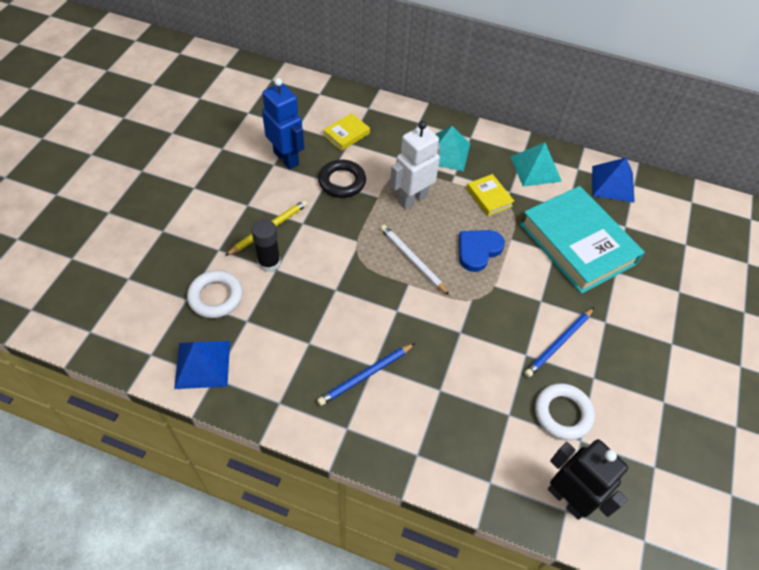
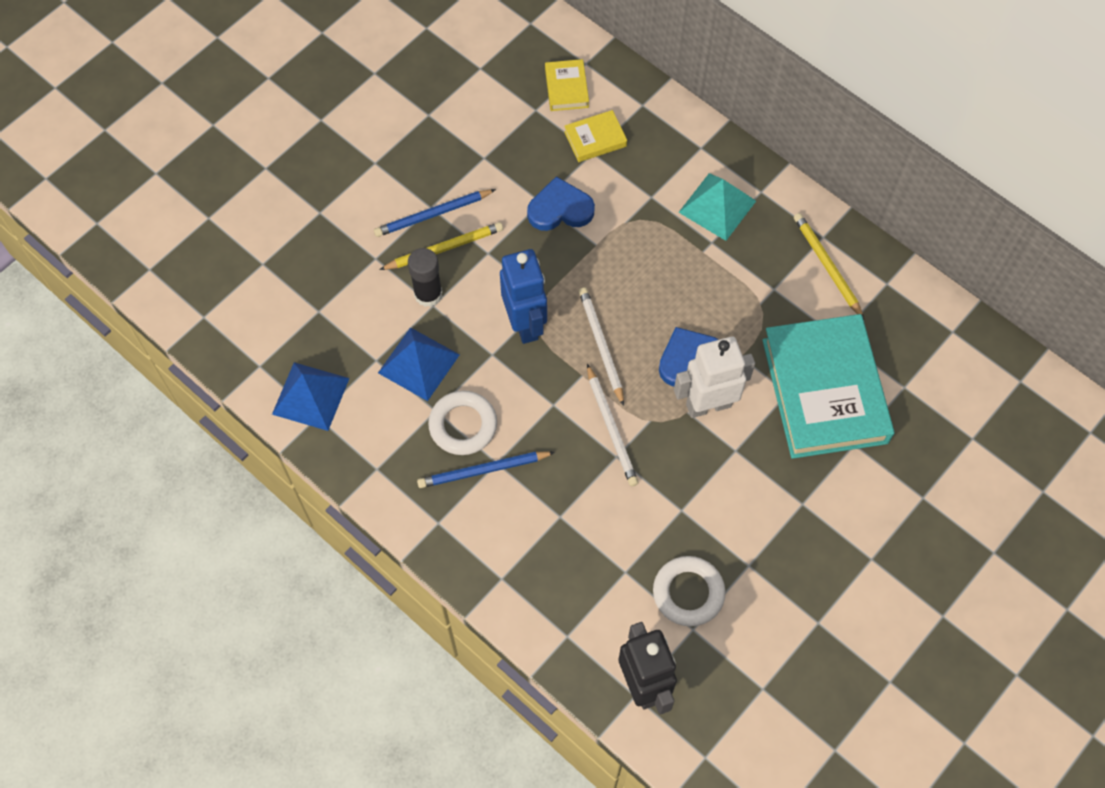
camera: 25 degrees right, 10 degrees up
white ring [187,270,243,318] -> white ring moved to [428,390,497,455]
blue robot [262,78,304,169] -> blue robot moved to [500,249,547,344]
black ring [318,160,366,198] -> blue heart [527,176,595,231]
white robot [390,121,441,209] -> white robot moved to [674,336,755,418]
yellow book [467,174,514,216] -> yellow book moved to [545,59,589,111]
turquoise pyramid [511,142,562,187] -> yellow pencil [794,213,864,319]
blue pencil [524,308,594,377] -> blue pencil moved to [374,189,496,237]
blue pyramid [592,158,635,203] -> blue pyramid moved to [378,327,460,401]
none -> white pencil [587,364,638,486]

